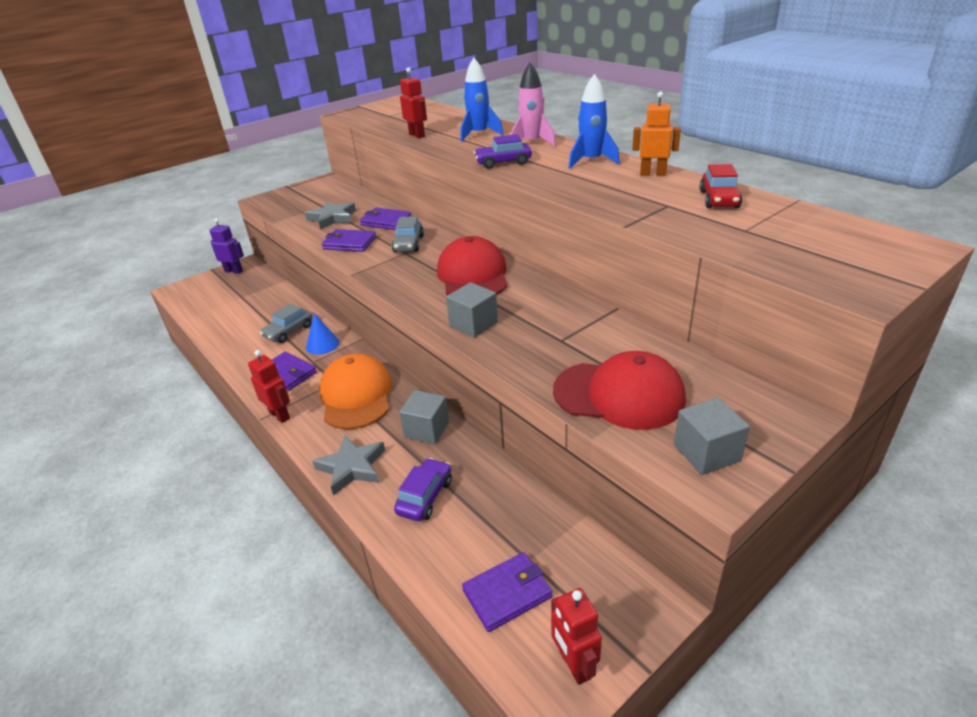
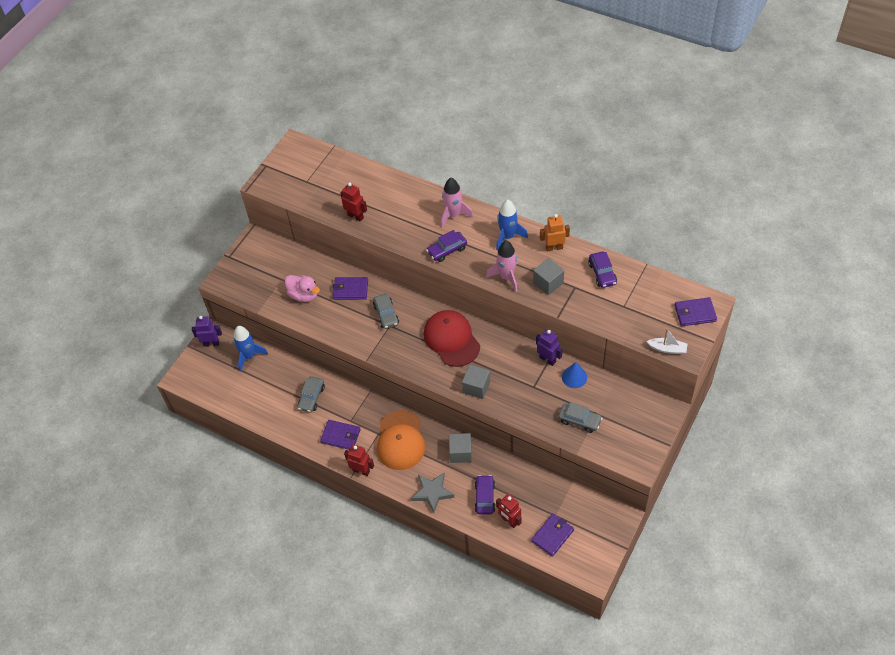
camera: 20 degrees left, 20 degrees up
grey star [305,201,356,230] -> pink duck [285,275,320,302]
blue cone [306,313,339,355] -> blue cone moved to [562,362,587,388]
orange cap [319,354,392,429] -> orange cap turned 150 degrees counterclockwise [377,410,425,470]
purple wallet [321,229,376,252] -> purple wallet moved to [674,297,717,326]
blue rocket [461,58,504,142] -> blue rocket moved to [234,326,268,372]
red robot [551,588,602,685] -> red robot moved to [496,494,522,528]
red cap [553,351,686,430] -> grey car [558,402,603,433]
grey cube [674,398,750,475] -> grey cube moved to [533,258,564,295]
red car [700,164,742,208] -> purple car [588,252,617,288]
none -> pink rocket [486,241,518,292]
none -> purple robot [536,329,562,366]
none -> white boat [646,328,688,354]

